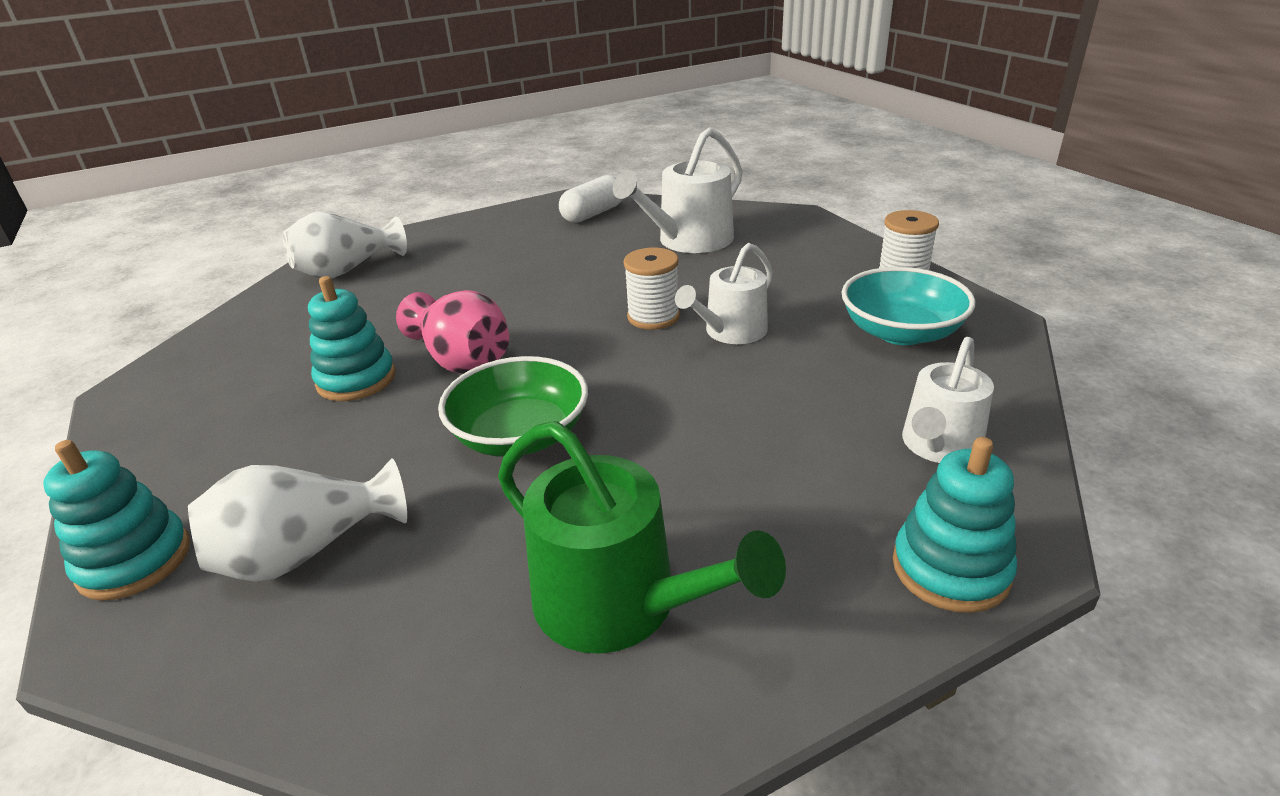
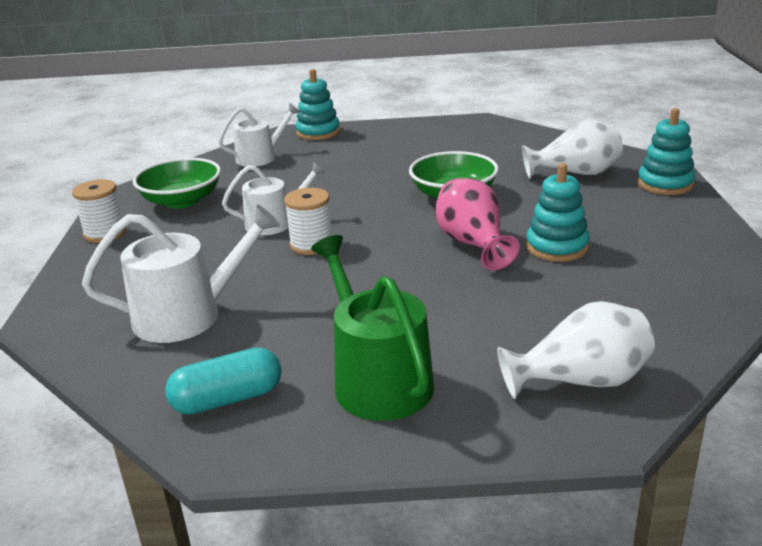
camera: 155 degrees left, 5 degrees down
green watering can [498,421,786,654] -> green watering can moved to [311,235,434,421]
white capsule [559,175,622,223] -> turquoise capsule [165,347,282,415]
turquoise bowl [842,267,975,345] -> green bowl [133,158,221,209]

